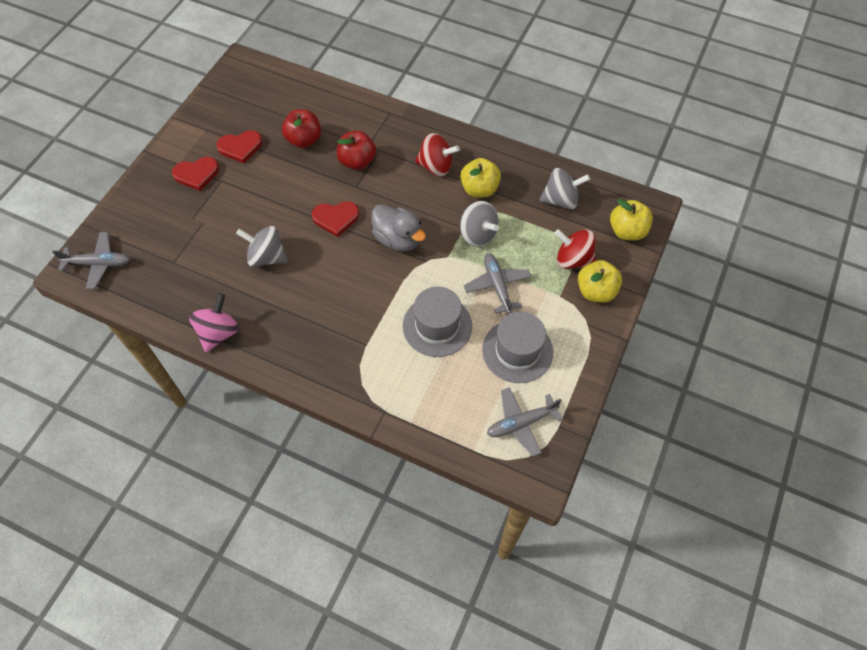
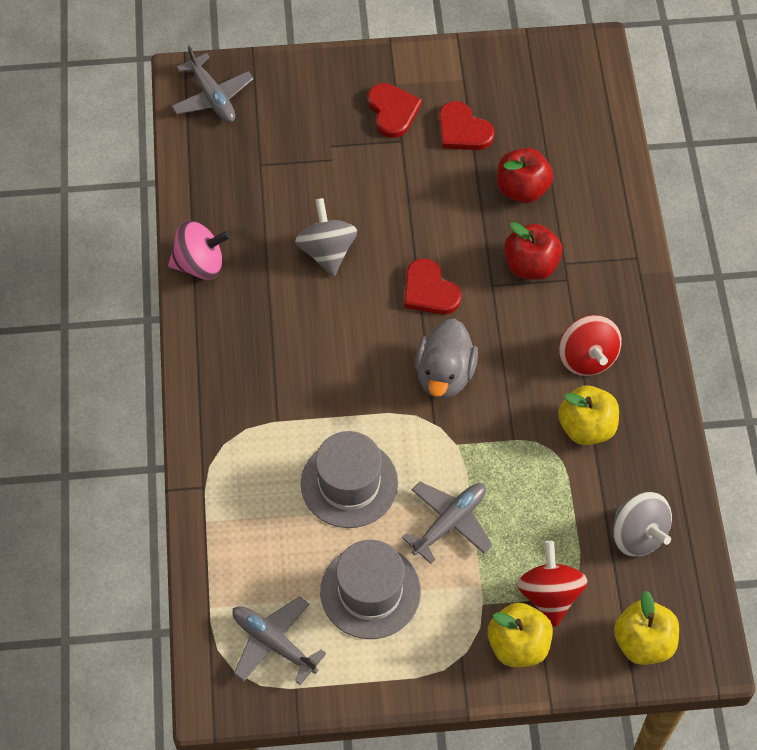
camera: 60 degrees right, 0 degrees up
red heart [172,157,219,191] -> red heart turned 150 degrees counterclockwise [368,83,422,138]
grey spinning top [460,201,499,247] -> none

